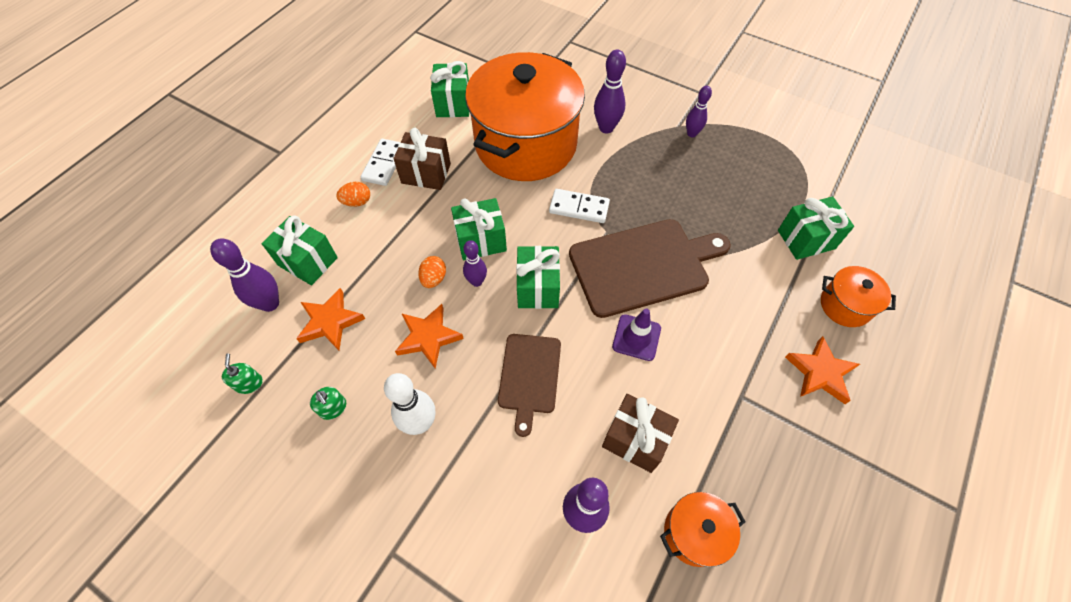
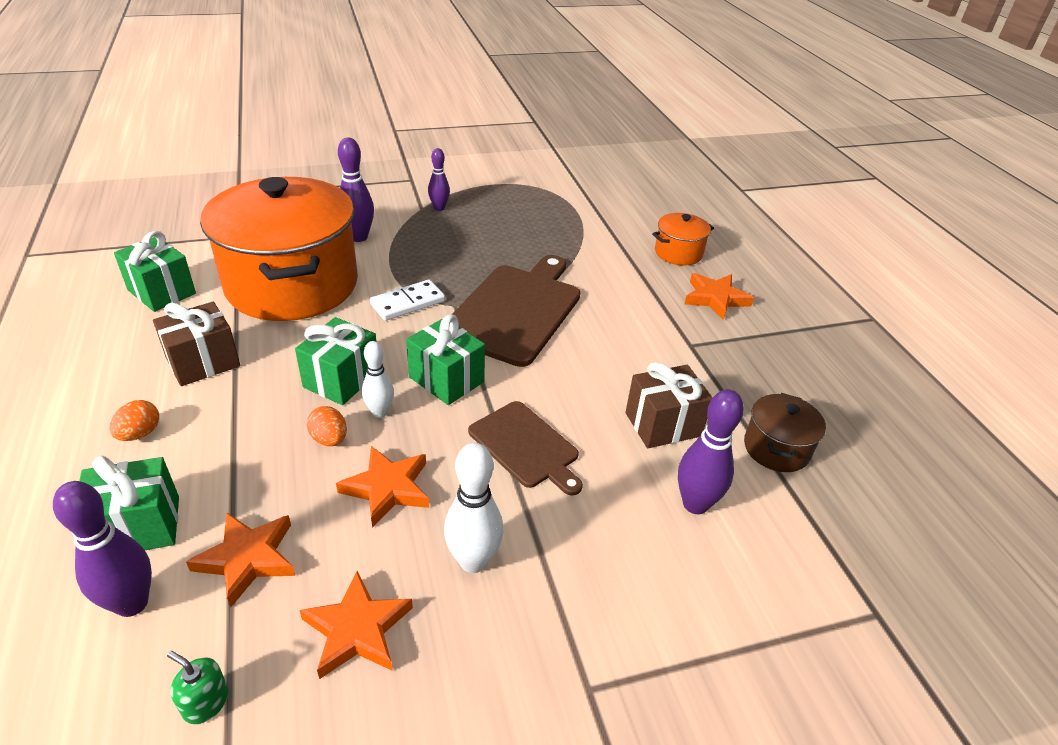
camera: 50 degrees left, 20 degrees down
green soap dispenser [310,387,346,420] -> orange star [299,571,413,679]
white domino [361,139,400,186] -> none
purple bowling pin [463,240,487,287] -> white bowling pin [362,341,394,418]
purple traffic cone [612,308,661,361] -> none
orange pot [660,492,746,567] -> brown pot [744,393,826,472]
green gift [778,196,854,260] -> none

